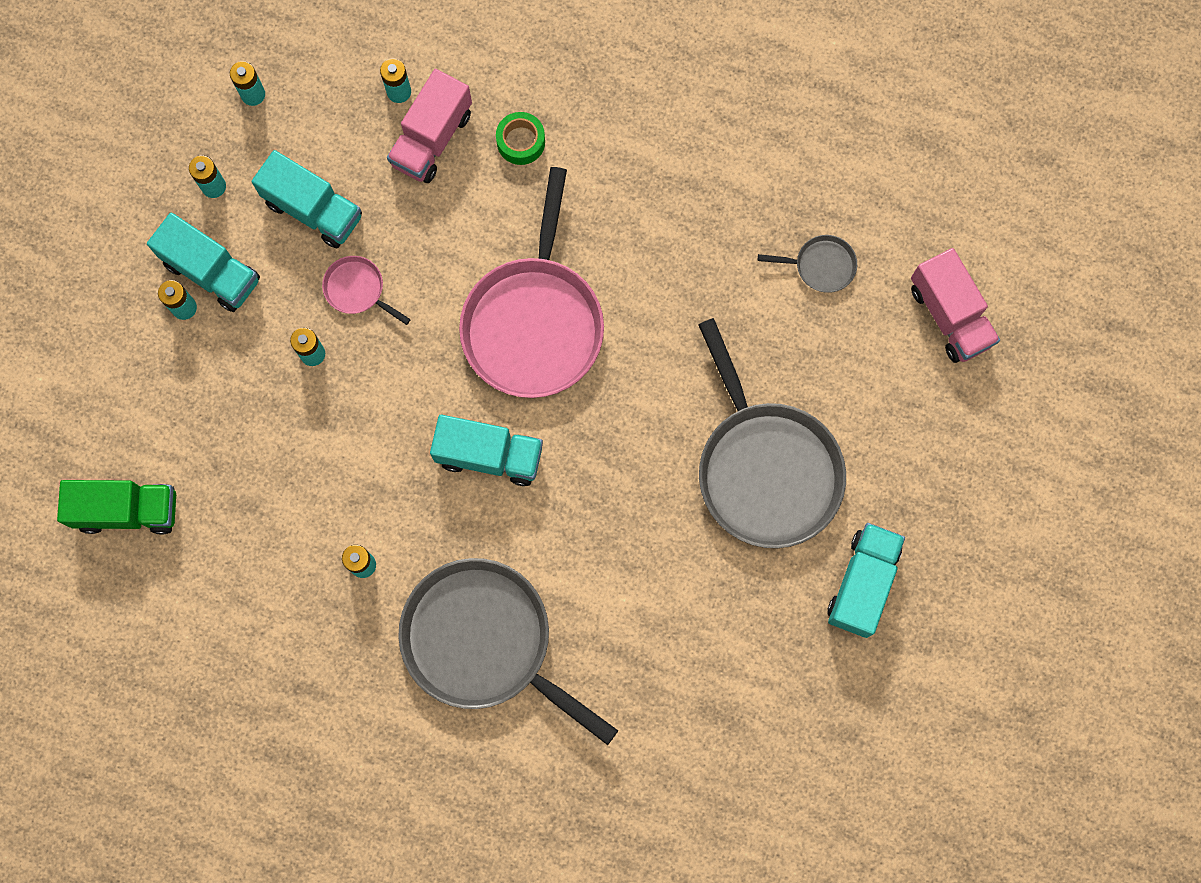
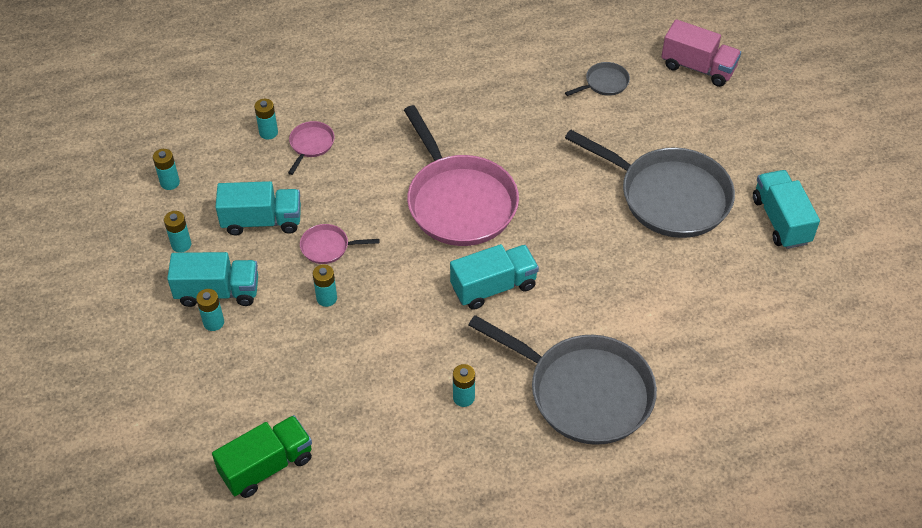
camera: 35 degrees left, 25 degrees down
pink truck [387,69,472,183] -> pink pan [288,121,335,175]
grey pan [398,558,618,745] -> grey pan turned 150 degrees counterclockwise [468,315,657,445]
green tape [496,112,545,165] -> none

